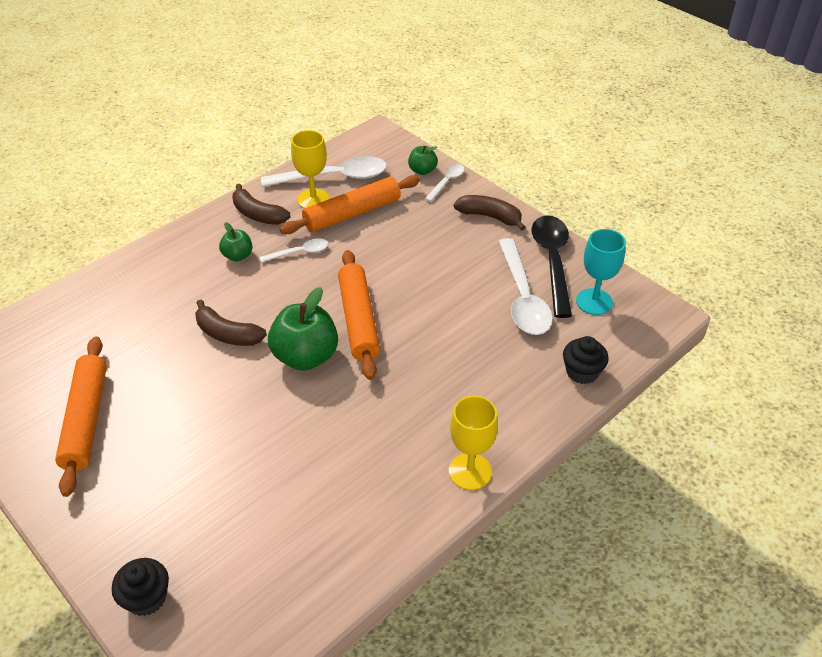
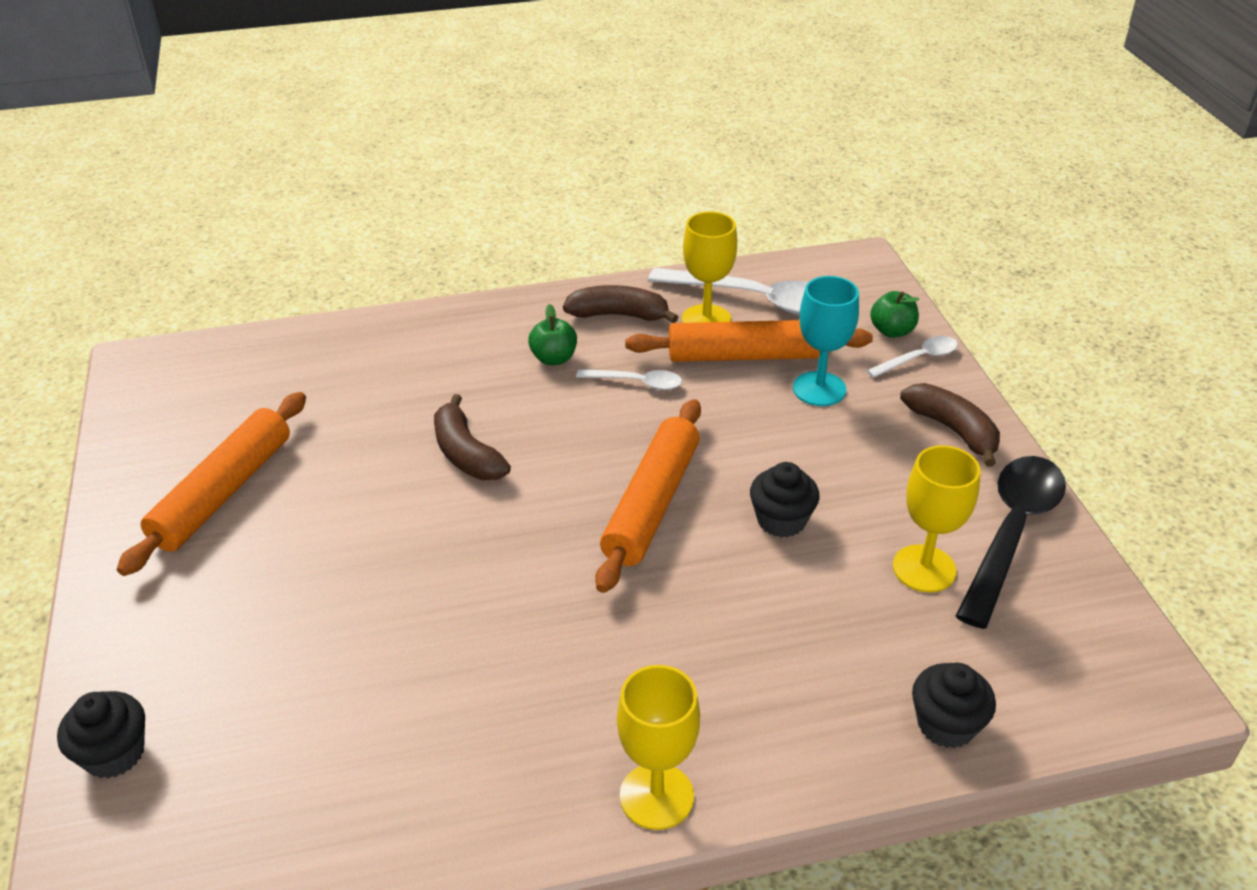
camera: 30 degrees right, 5 degrees down
brown banana [232,184,290,225] -> brown banana turned 120 degrees clockwise [563,285,678,323]
green apple [268,287,338,371] -> none
white spoon [498,238,553,335] -> yellow goblet [893,445,981,593]
turquoise goblet [576,229,626,315] -> turquoise goblet moved to [793,276,859,406]
none -> black cupcake [750,462,820,537]

